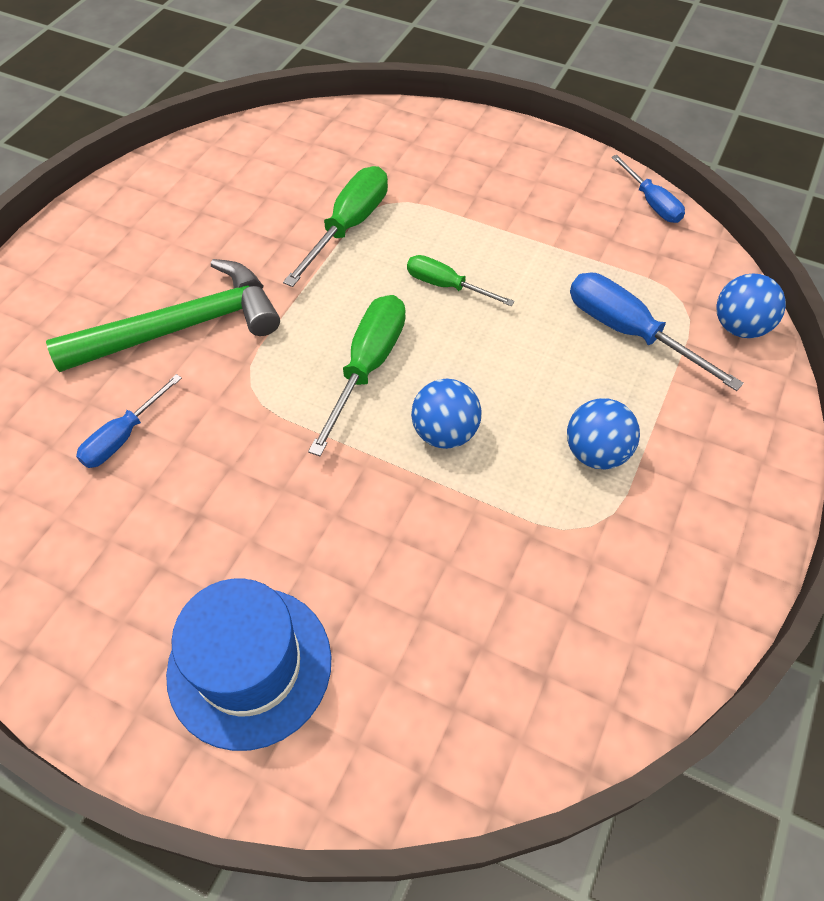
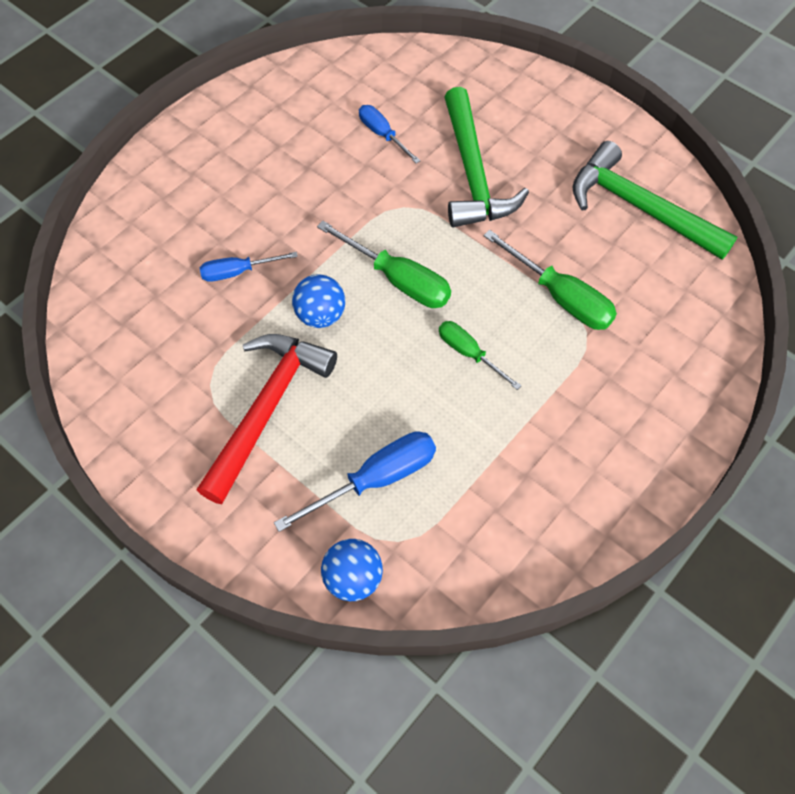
camera: 105 degrees right, 5 degrees up
blue hat [166,578,332,751] -> none
green screwdriver [407,255,515,306] -> green screwdriver turned 90 degrees counterclockwise [439,321,521,390]
blue ball [567,398,640,469] -> red hammer [197,334,337,504]
blue screwdriver [612,155,685,223] -> blue screwdriver moved to [200,252,298,282]
none -> green hammer [572,141,737,260]

